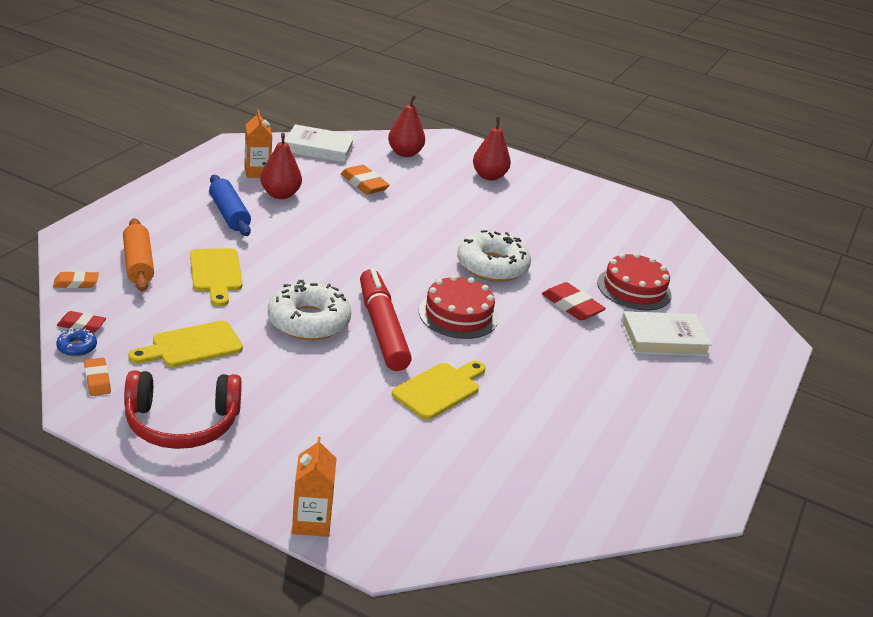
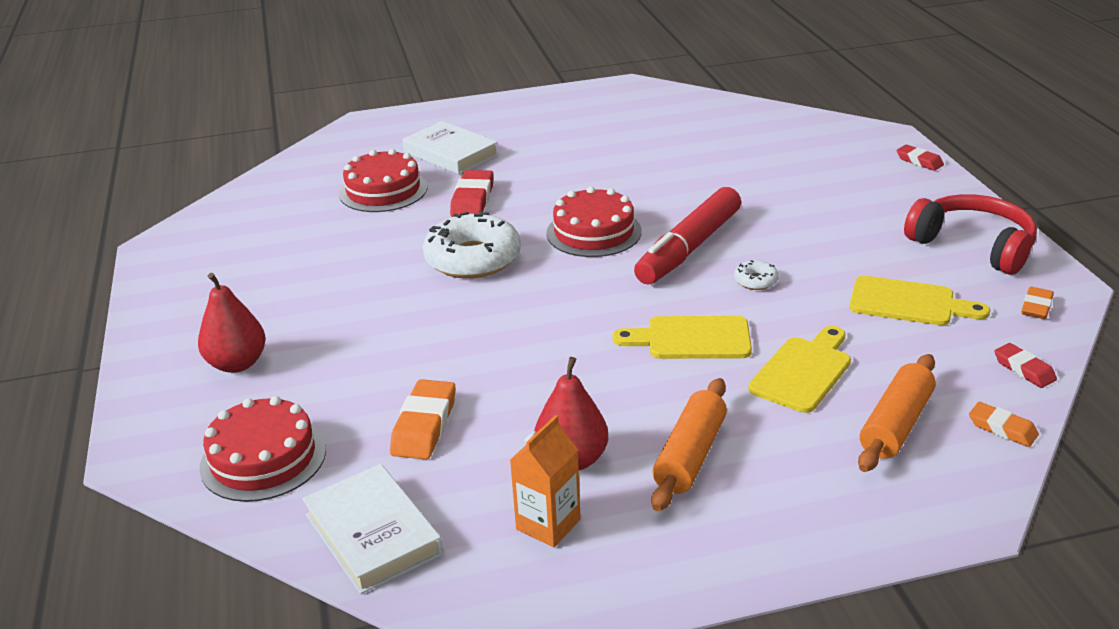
camera: 125 degrees left, 0 degrees up
blue donut [56,328,97,356] -> none
blue rolling pin [209,175,251,236] -> orange rolling pin [651,378,727,511]
white donut [268,280,351,340] -> white donut [734,260,779,290], size x0.43
orange carton [292,437,337,537] -> red eraser [896,145,944,171]
red pear [388,95,425,157] -> red cake [200,396,326,502]
yellow cutting board [392,361,486,420] -> yellow cutting board moved to [613,316,752,359]

